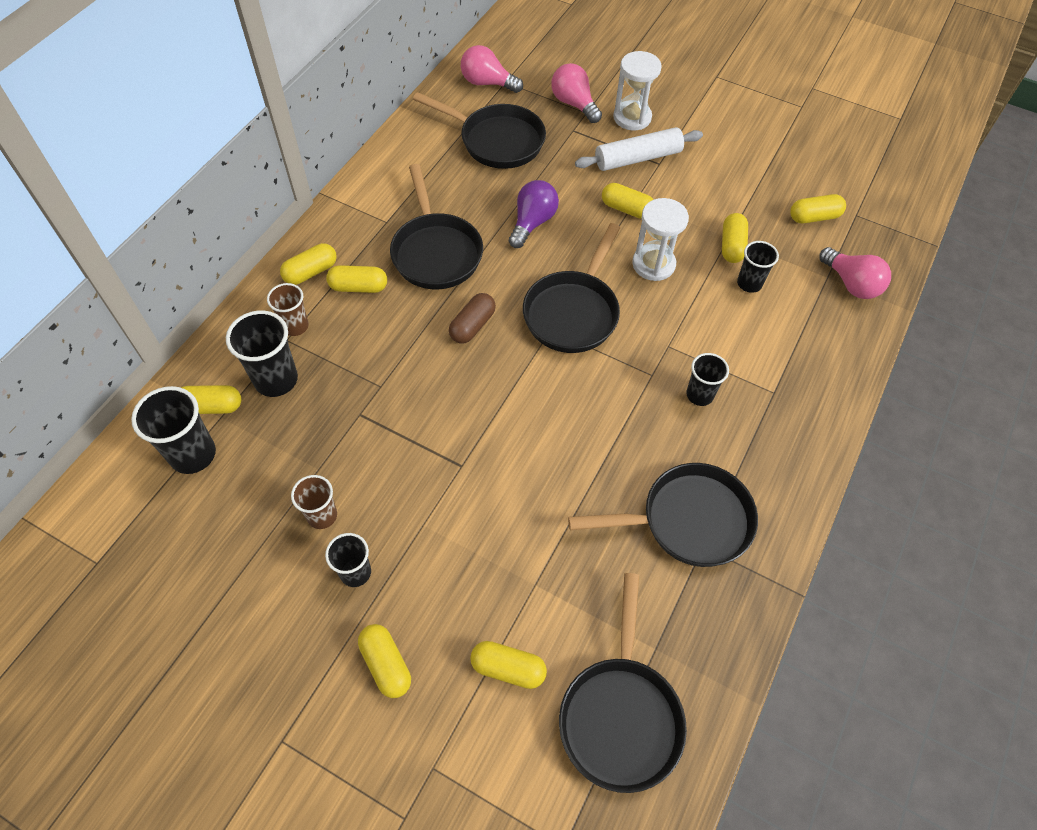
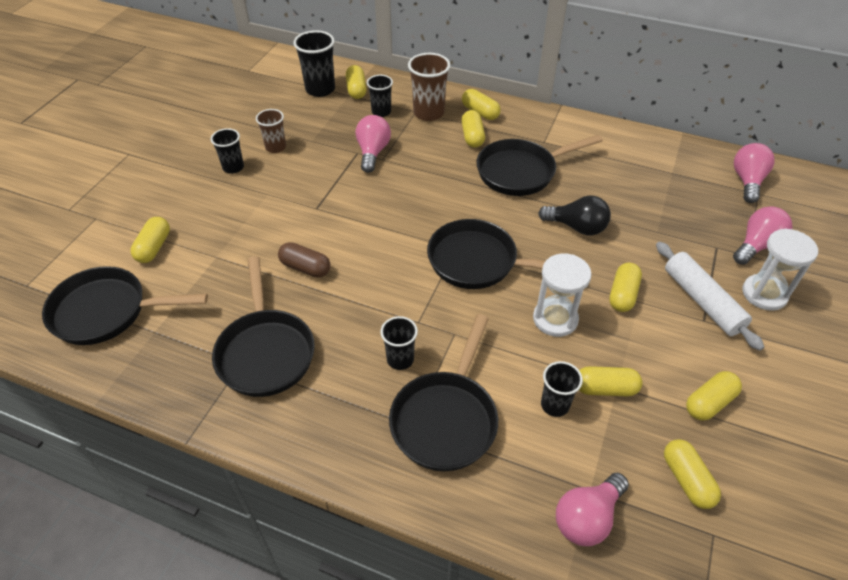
camera: 85 degrees right, 10 degrees down
black cup [226,311,298,397] -> black cup [367,75,393,117], size x0.63
brown cup [267,283,309,336] -> brown cup [408,53,451,121], size x1.58
yellow capsule [358,624,411,698] -> yellow capsule moved to [686,371,742,421]
black pan [413,92,546,169] -> black pan moved to [389,314,498,471]
brown capsule [449,293,496,344] -> brown capsule moved to [278,242,331,278]
purple light bulb [509,180,559,248] -> black light bulb [538,195,611,235]
none -> pink light bulb [356,115,391,173]

